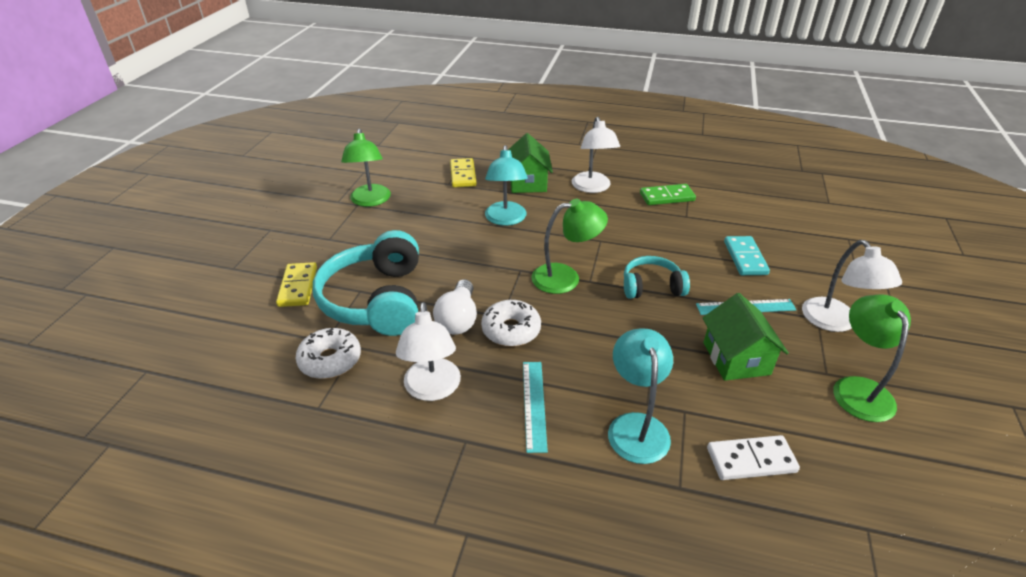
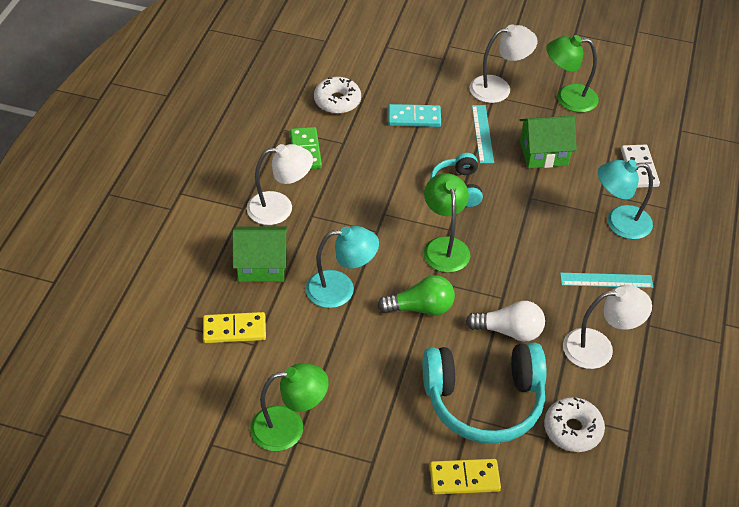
camera: 90 degrees left, 10 degrees up
white donut [481,300,541,347] -> white donut moved to [314,77,361,114]
none -> green light bulb [377,275,455,316]

